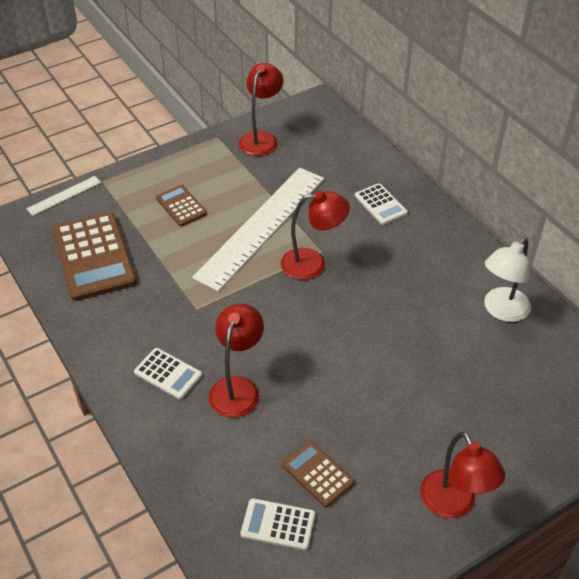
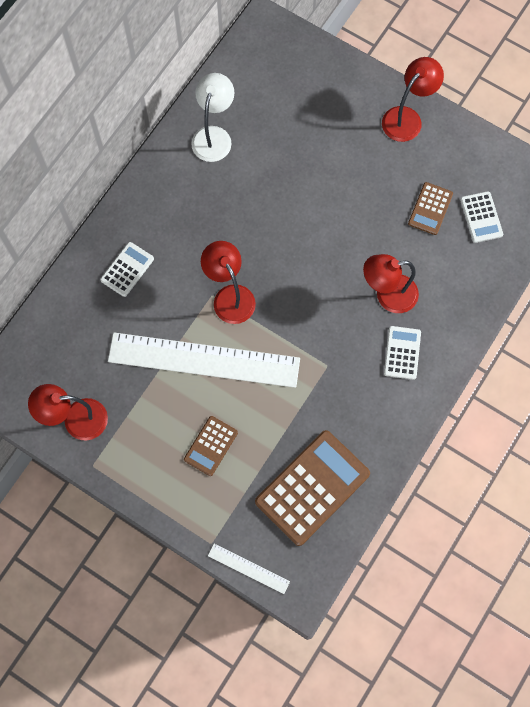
camera: 115 degrees left, 25 degrees up
white lamp [484,237,531,322] -> white lamp turned 90 degrees counterclockwise [191,73,234,162]

